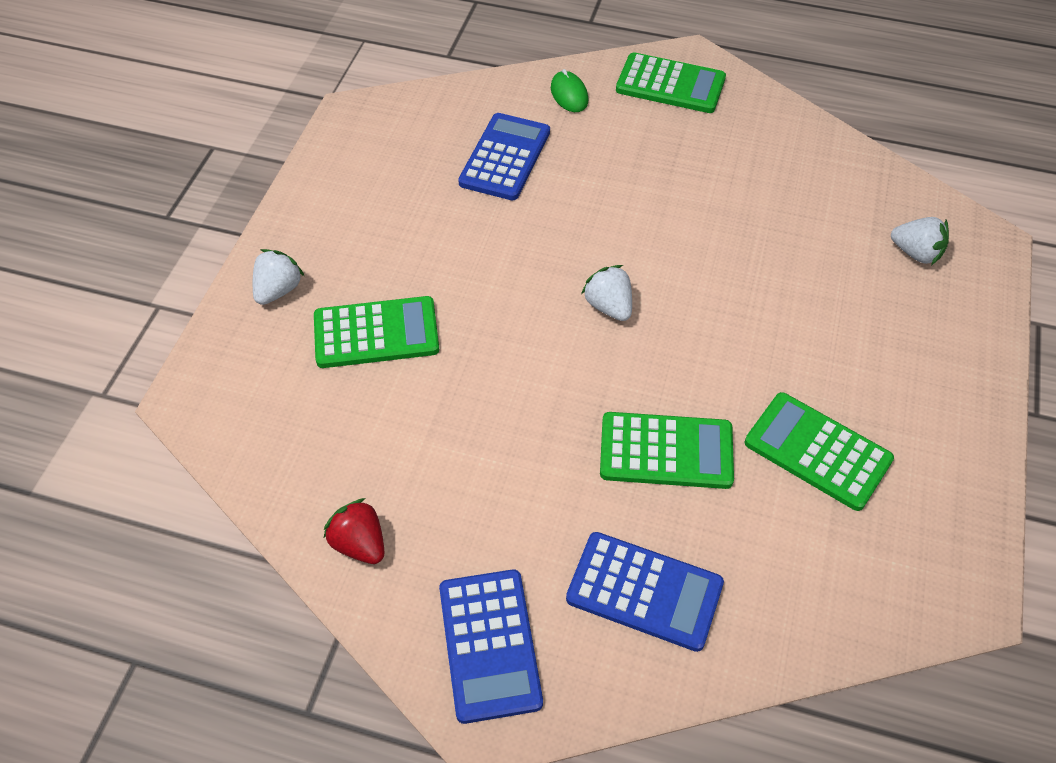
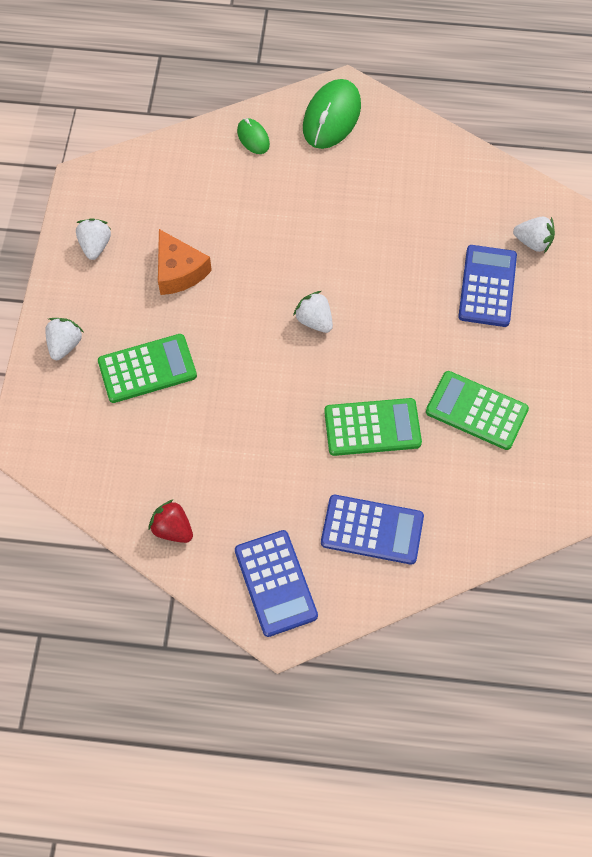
camera: 10 degrees left, 10 degrees up
blue calculator [458,113,550,200] -> blue calculator moved to [458,245,517,327]
green calculator [616,52,726,113] -> green mouse [303,79,361,149]
none -> white strawberry [76,218,111,260]
none -> orange cheese [158,229,212,295]

